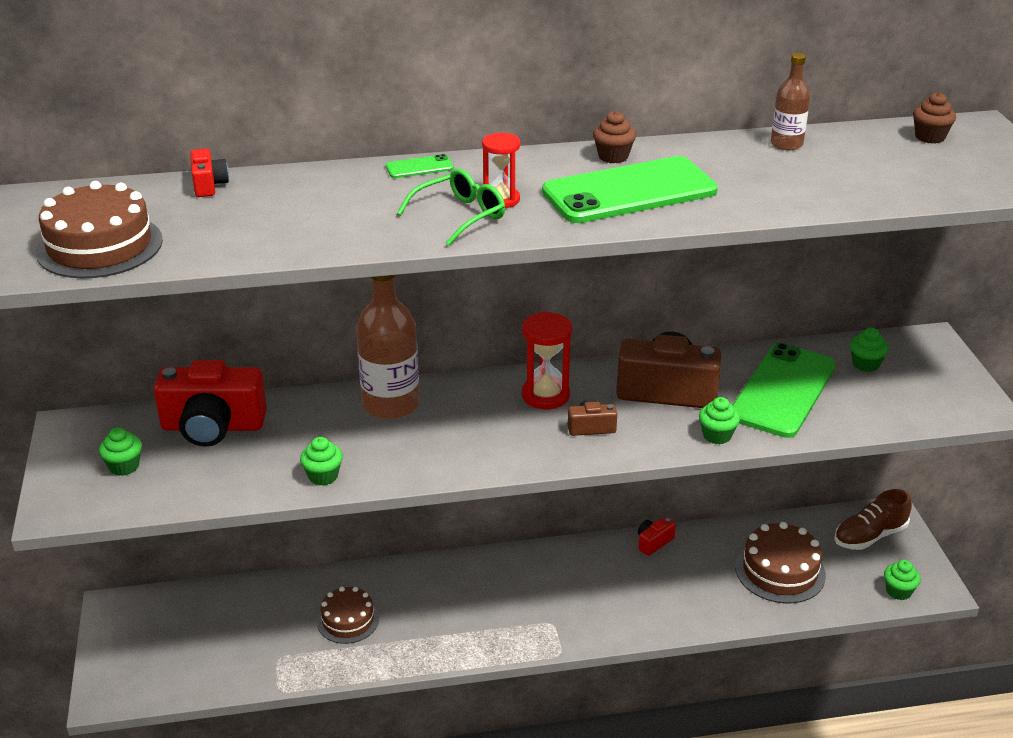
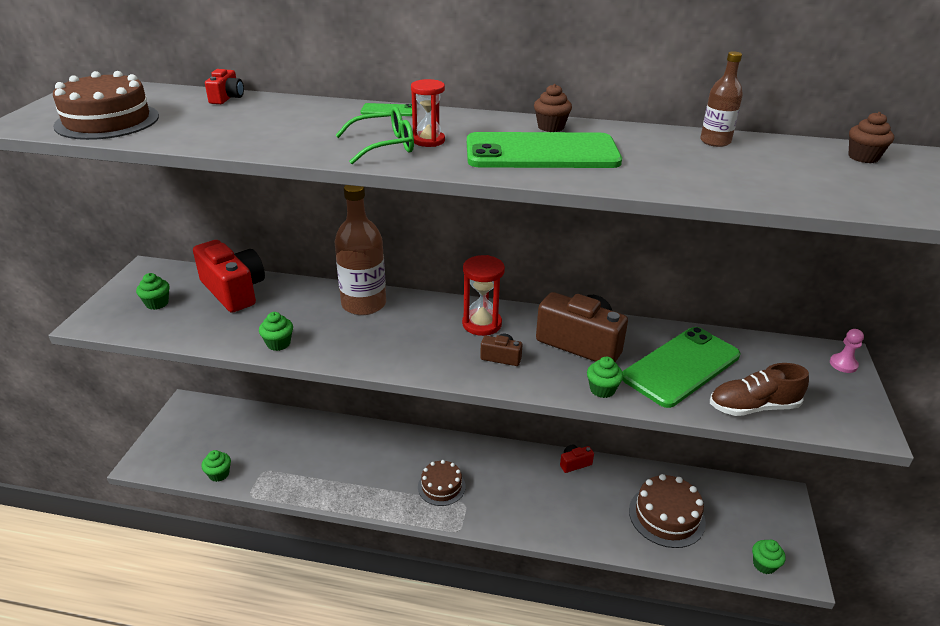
camera: 20 degrees right, 0 degrees up
red camera [154,360,267,447] -> red camera turned 150 degrees counterclockwise [193,240,265,313]
brown cake [317,587,379,644] -> brown cake moved to [418,460,466,506]
brown shoe [834,489,912,550] -> brown shoe moved to [710,363,809,416]
green cupcake [850,328,889,372] -> green cupcake moved to [202,450,231,482]
none -> pink pawn [830,329,864,373]

